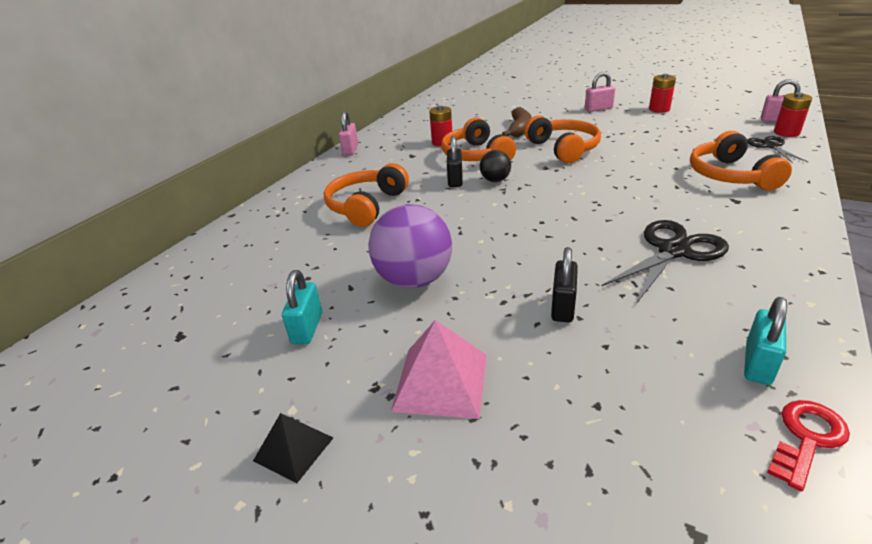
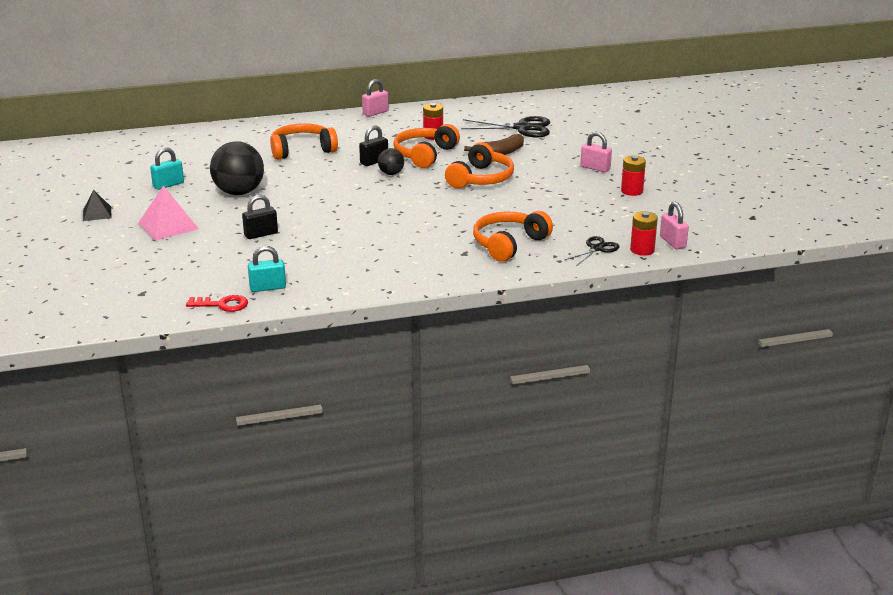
camera: 45 degrees right, 5 degrees down
purple ball [368,204,452,288] -> black ball [210,141,264,195]
black scissors [602,220,729,304] -> black scissors moved to [461,116,550,137]

